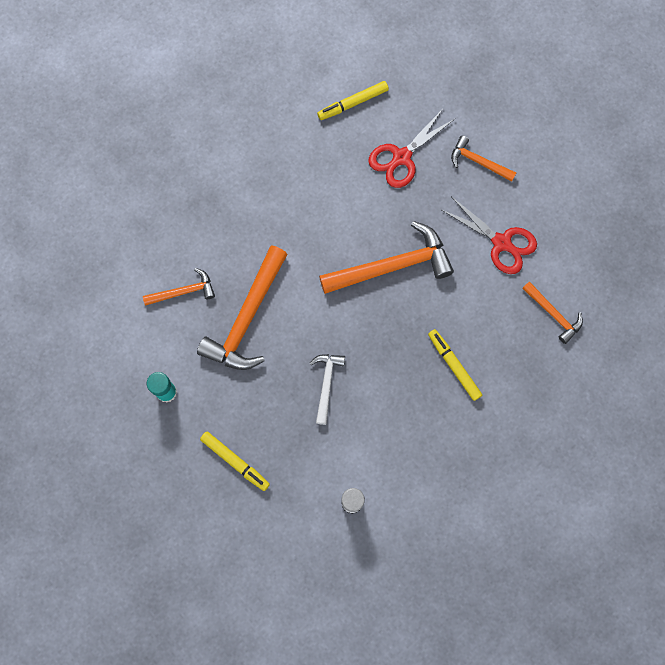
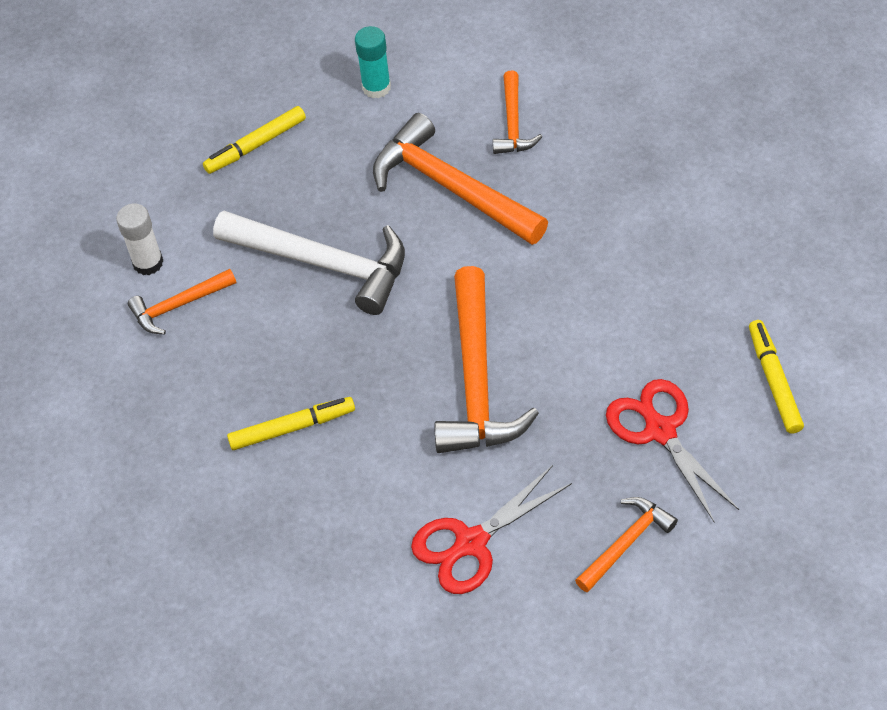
camera: 110 degrees right, 20 degrees down
white hammer [310,354,345,425] -> white hammer [213,211,405,315], size x1.87
orange hammer [522,281,583,344] -> orange hammer moved to [128,269,236,334]

